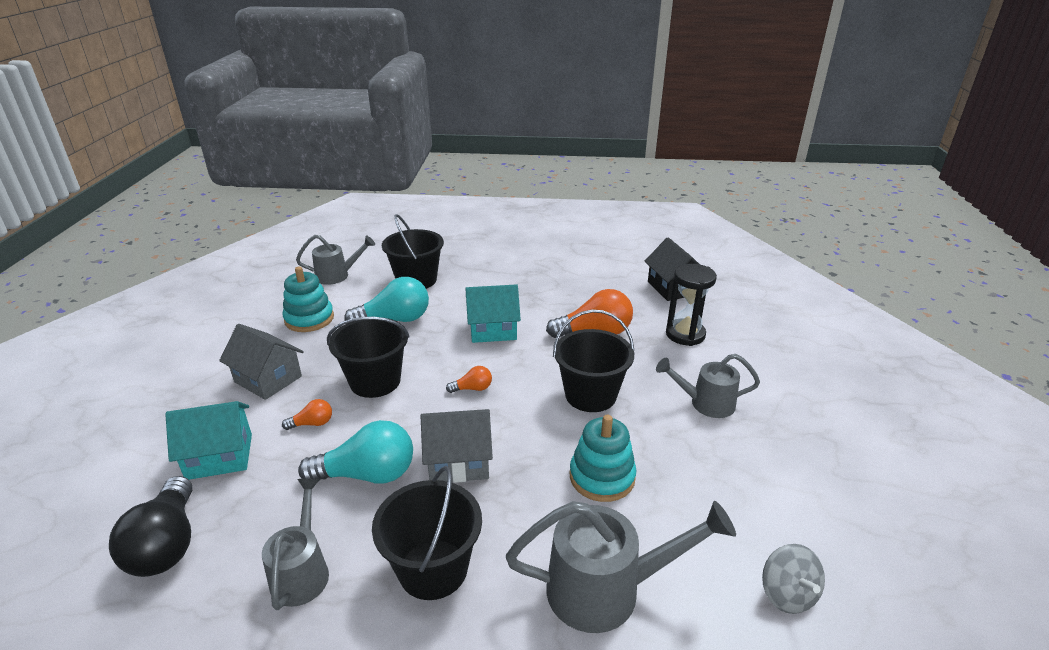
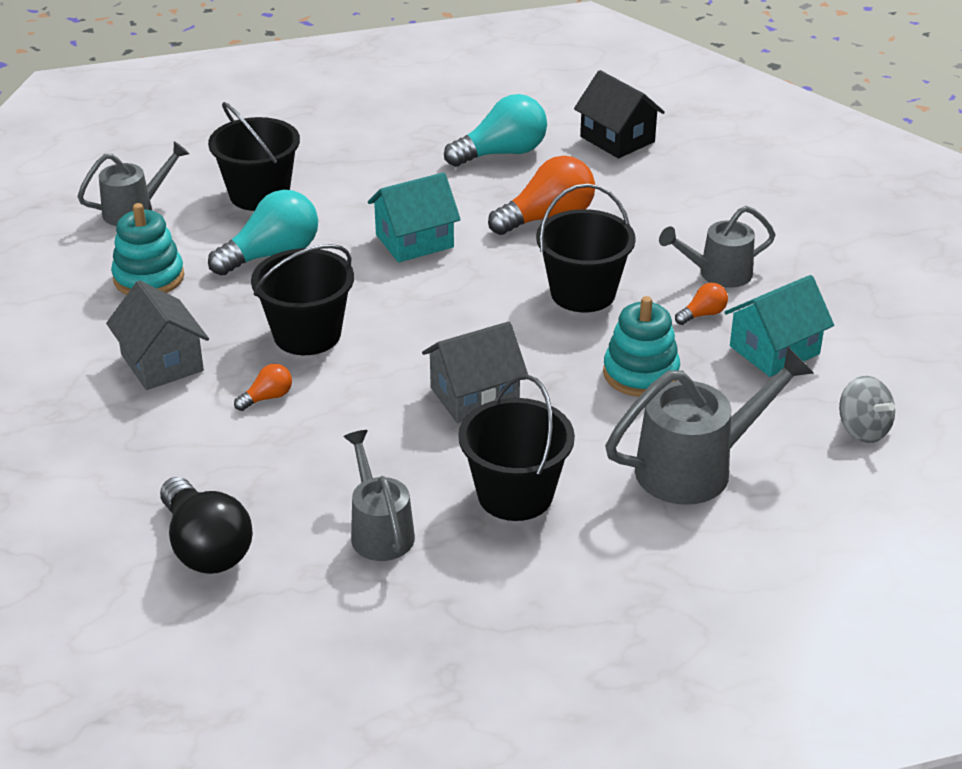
camera: 20 degrees left, 5 degrees up
turquoise house [165,401,252,480] -> turquoise house moved to [725,275,834,377]
grey house [219,324,304,400] -> grey house turned 45 degrees clockwise [106,280,209,390]
turquoise light bulb [298,420,413,484] -> turquoise light bulb moved to [444,94,547,167]
orange light bulb [446,366,492,393] -> orange light bulb moved to [675,283,728,325]
black hourglass [666,264,717,346] -> none

